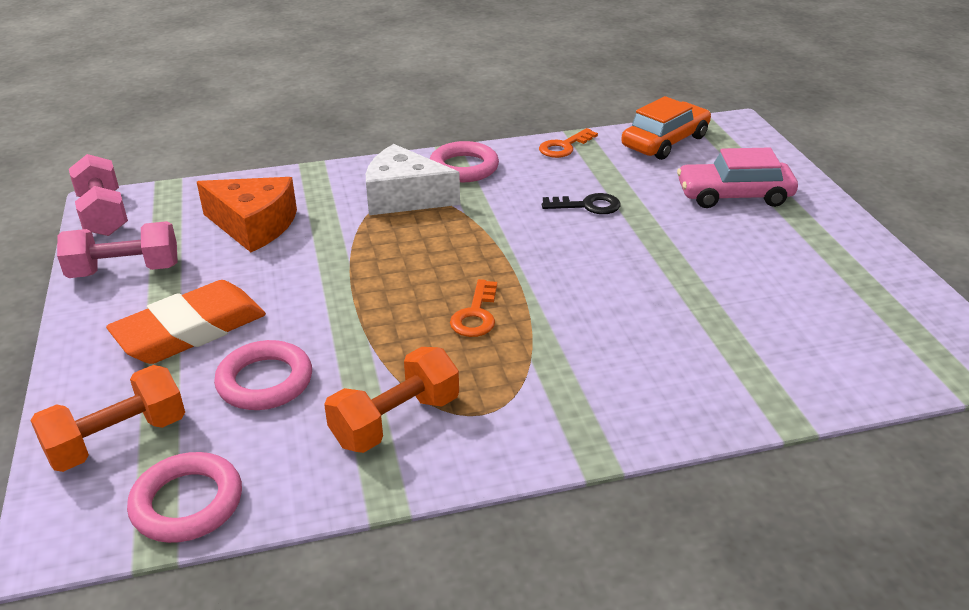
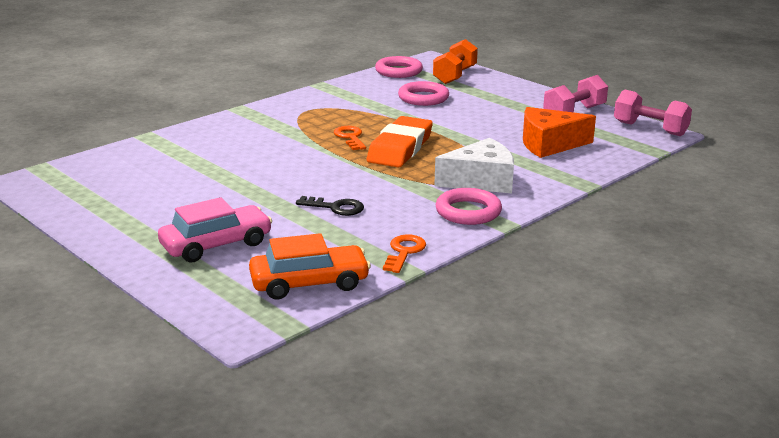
camera: 150 degrees right, 10 degrees down
orange eraser [106,280,266,364] -> orange eraser moved to [367,116,433,167]
orange dumbbell [324,347,459,453] -> none
black key [542,193,620,214] -> black key turned 135 degrees counterclockwise [296,196,364,216]
orange car [621,96,711,160] -> orange car turned 120 degrees counterclockwise [249,233,371,300]

